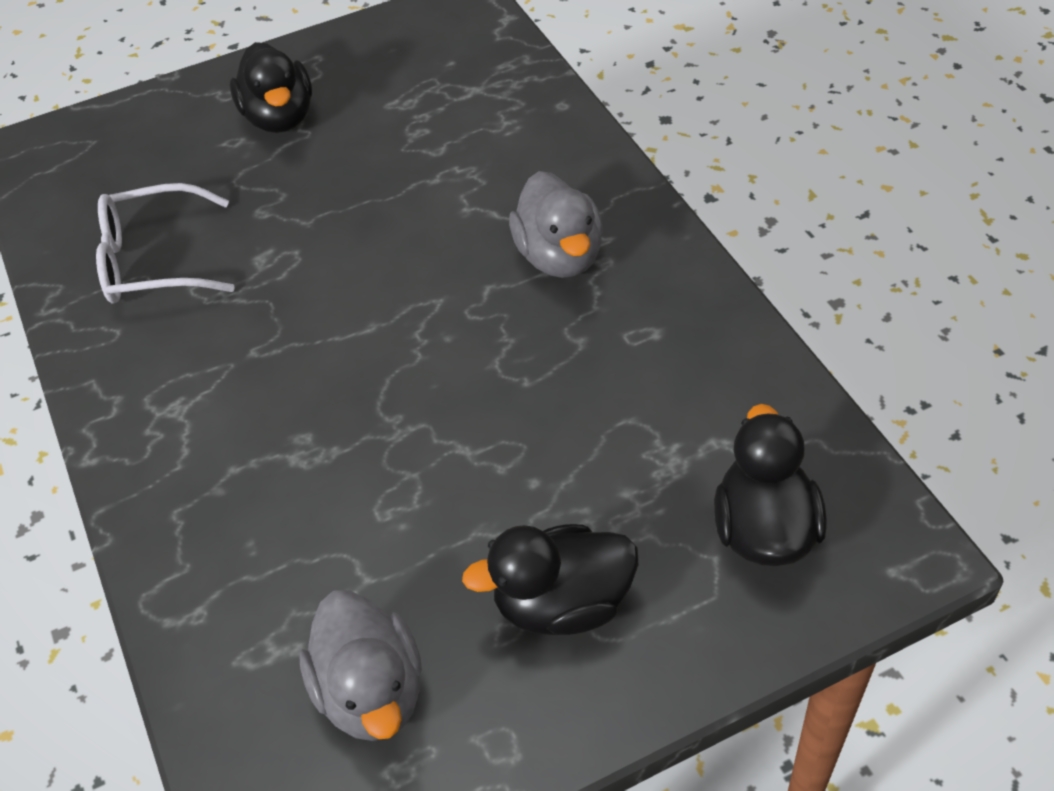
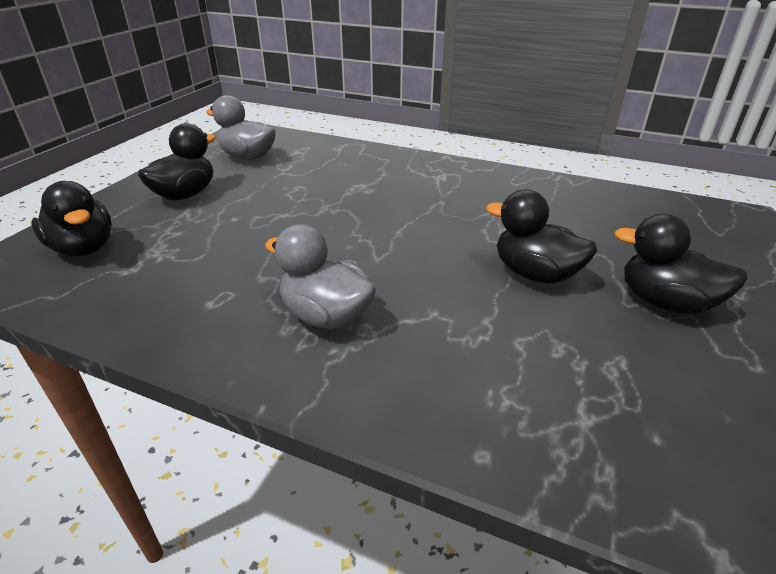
camera: 135 degrees right, 15 degrees down
white glasses [96,183,235,304] -> none
none -> black duck [486,189,597,283]

